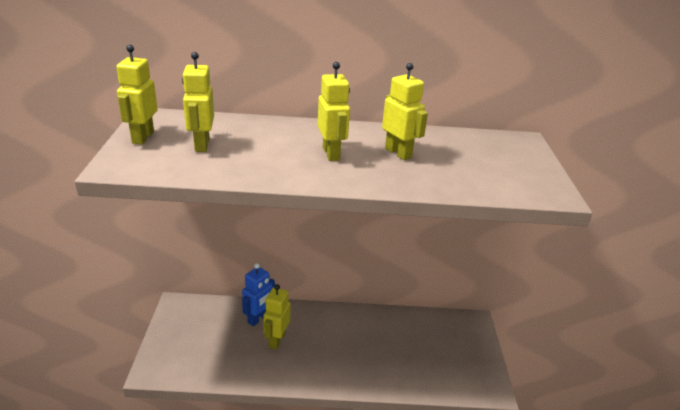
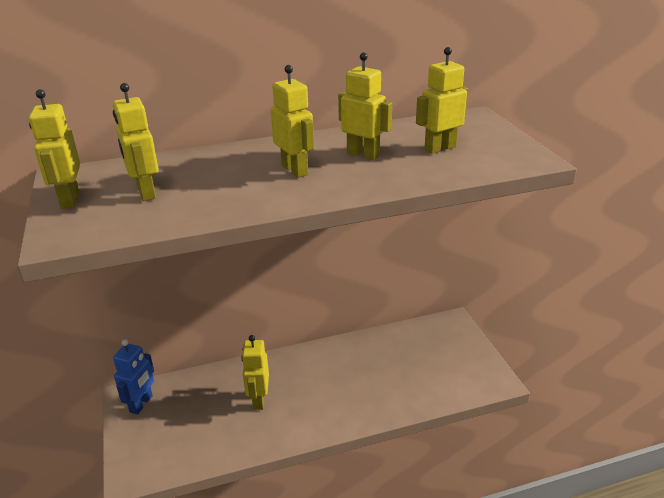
camera: 15 degrees left, 0 degrees up
blue robot [242,263,275,326] -> blue robot moved to [113,339,154,415]
none -> yellow robot [416,47,468,154]

